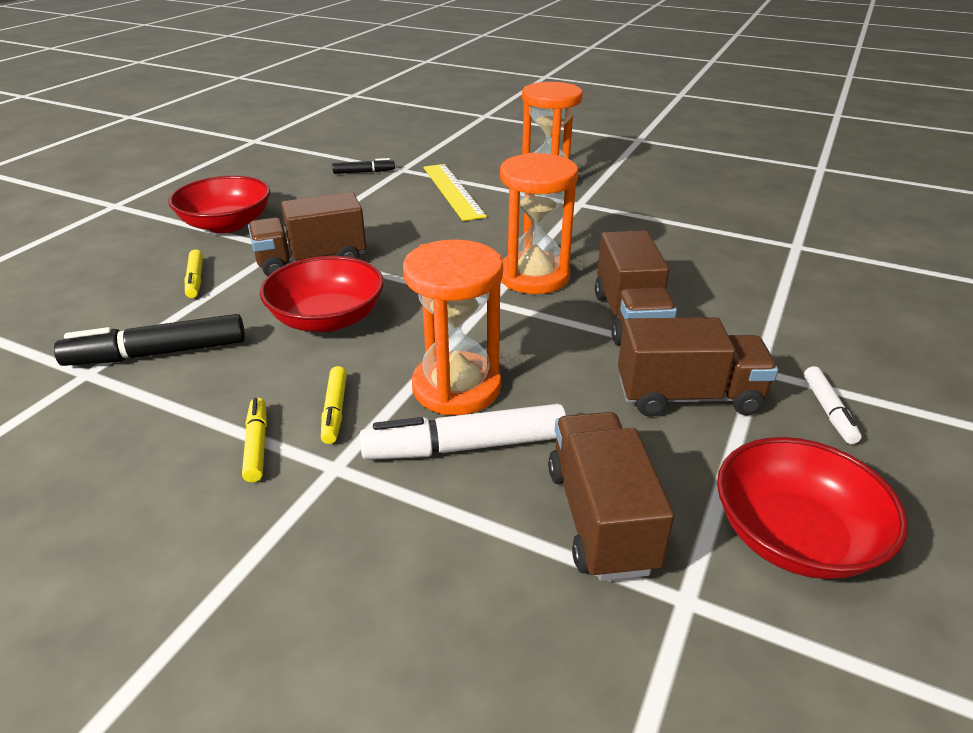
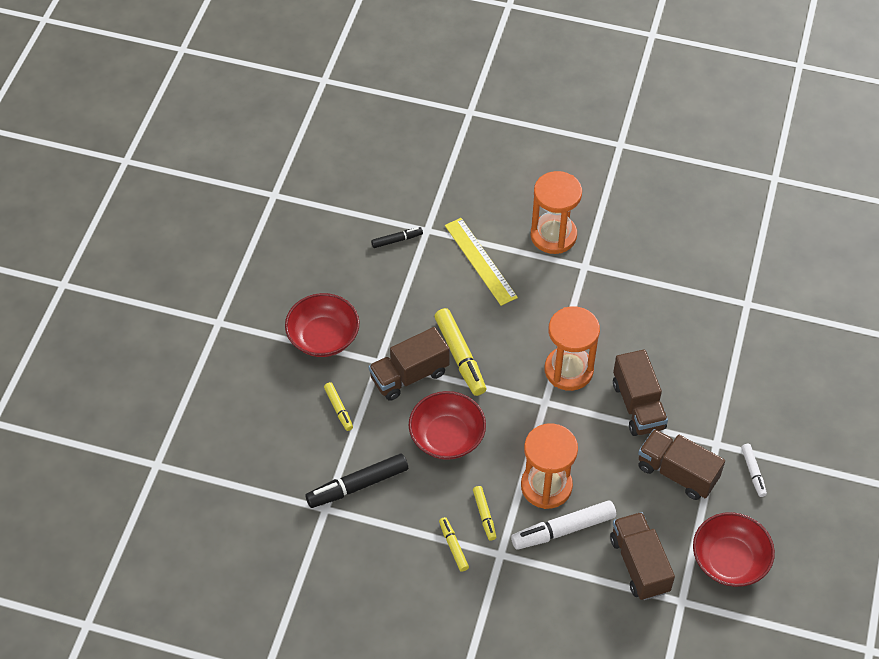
camera: 10 degrees left, 20 degrees up
brown truck [618,317,778,417] -> brown truck turned 135 degrees counterclockwise [638,429,725,500]
none -> yellow marker [434,308,486,396]

